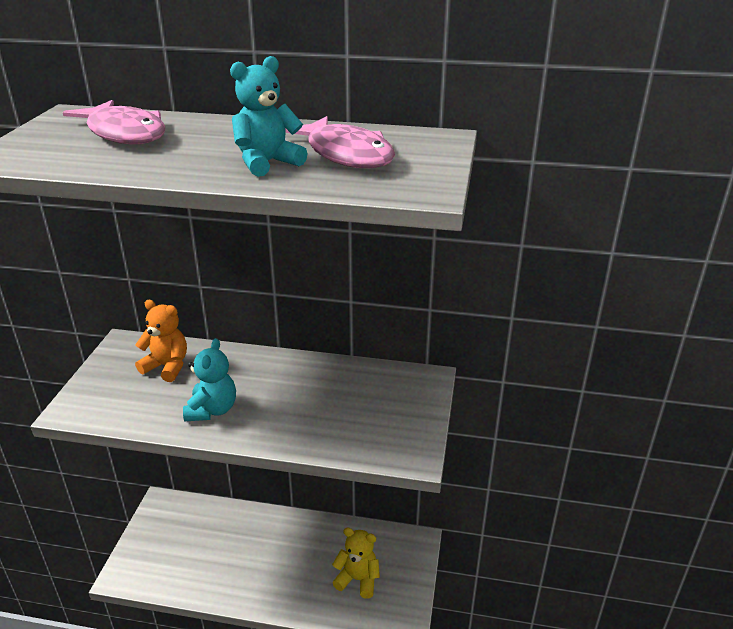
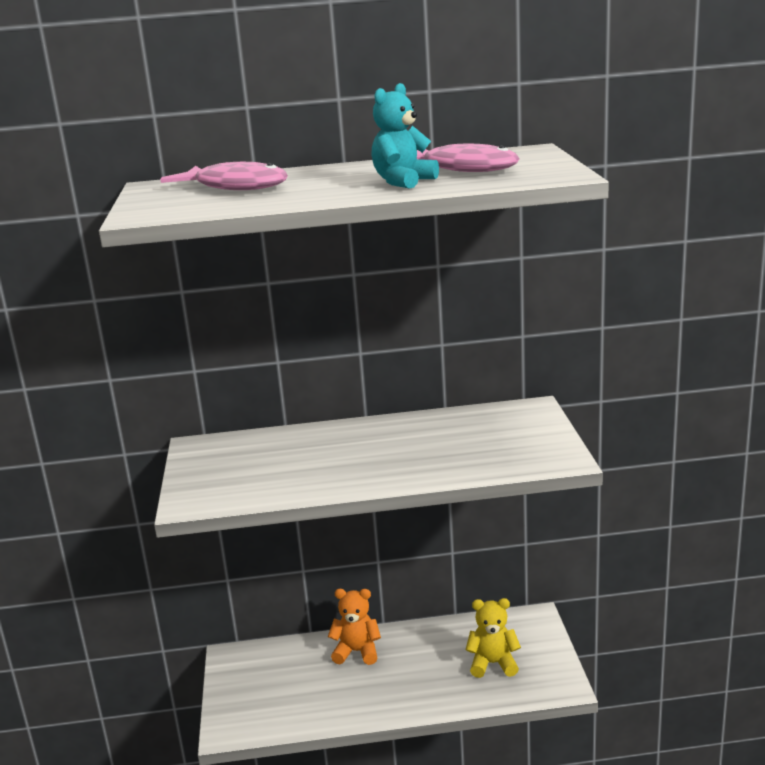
camera: 15 degrees left, 10 degrees down
orange teddy bear [135,300,187,382] -> orange teddy bear moved to [328,589,381,665]
turquoise teddy bear [183,338,236,422] -> none

